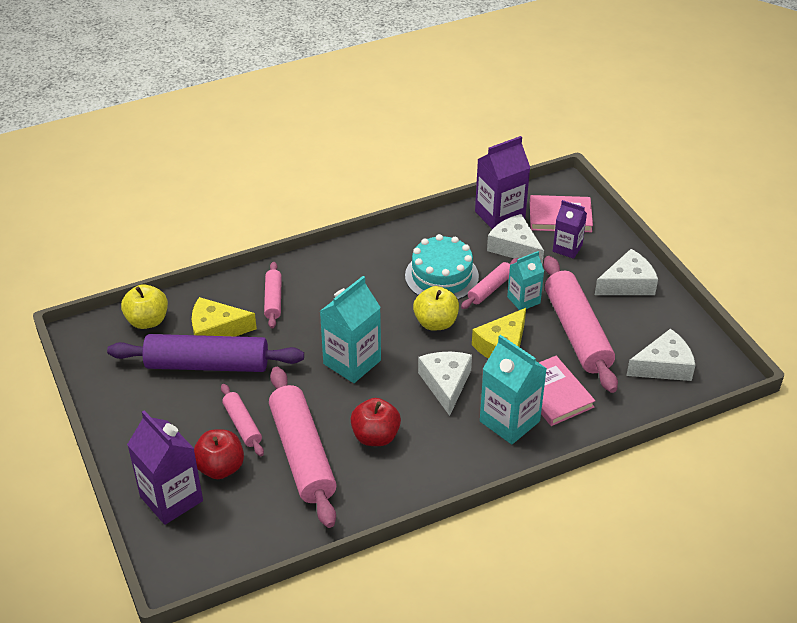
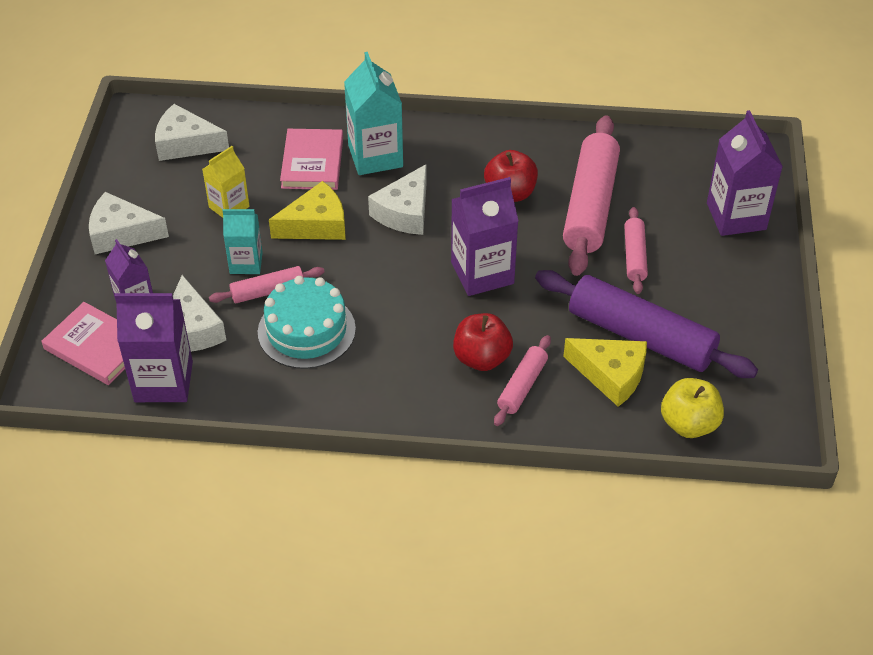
camera: 150 degrees left, 5 degrees up
red apple [194,429,244,479] -> red apple moved to [453,313,513,371]
turquoise carton [320,276,381,383] -> purple carton [451,177,519,296]
yellow apple [413,286,459,331] -> none
pink rolling pin [544,256,618,393] -> yellow carton [202,146,249,218]

